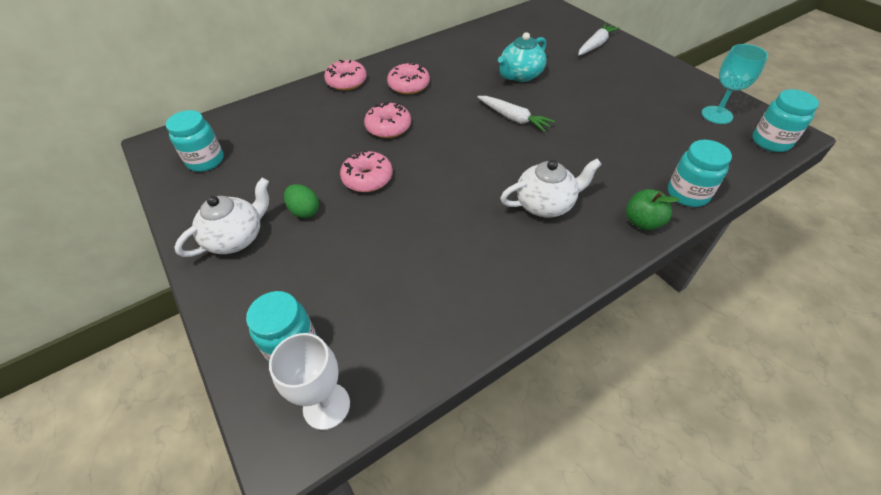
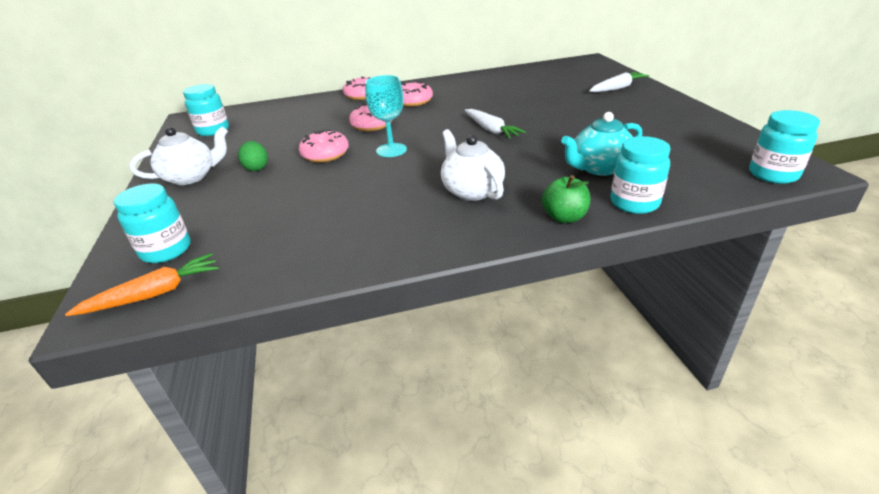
camera: 20 degrees right, 15 degrees down
white goblet [269,333,350,430] -> orange carrot [65,253,219,316]
turquoise teapot [498,32,547,82] -> turquoise teapot moved to [561,112,642,176]
white teapot [500,159,602,217] -> white teapot turned 120 degrees counterclockwise [441,129,505,201]
turquoise goblet [702,44,768,124] -> turquoise goblet moved to [365,75,407,157]

